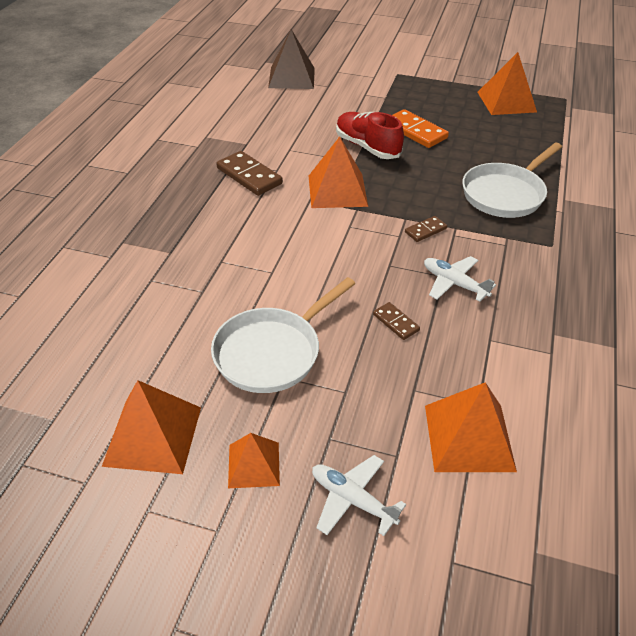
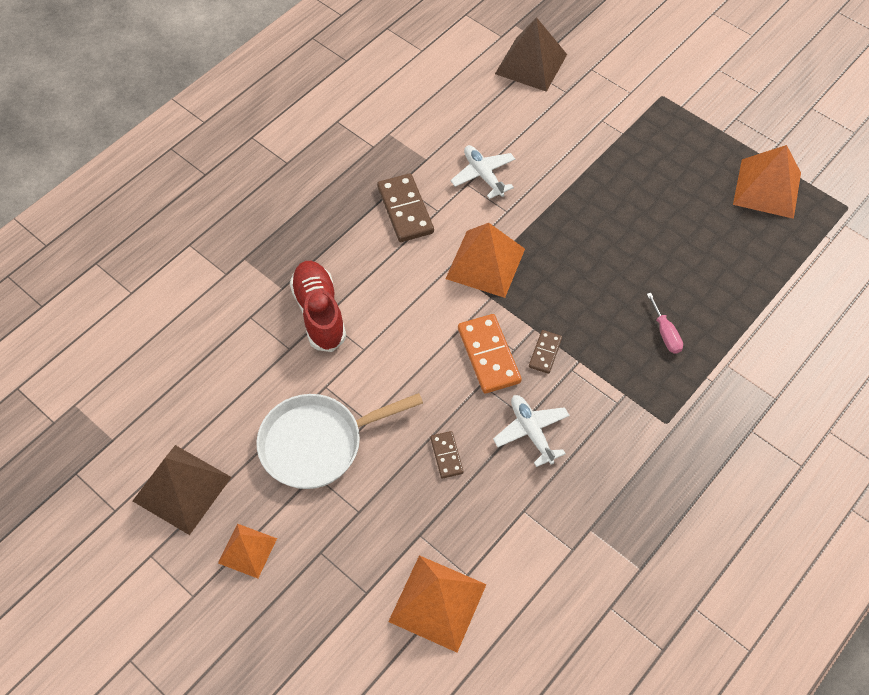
camera: 25 degrees right, 15 degrees up
orange pyramid [102,380,201,474] -> brown pyramid [133,445,231,535]
white plane [312,455,406,536] -> white plane moved to [450,145,515,199]
red shoe [336,112,404,159] -> red shoe moved to [290,261,346,352]
orange domino [392,109,449,148] -> orange domino moved to [458,314,522,394]
brown domino [405,216,447,242] -> brown domino turned 60 degrees counterclockwise [529,330,562,374]
white pan [462,143,562,218] -> pink screwdriver [647,293,683,354]

